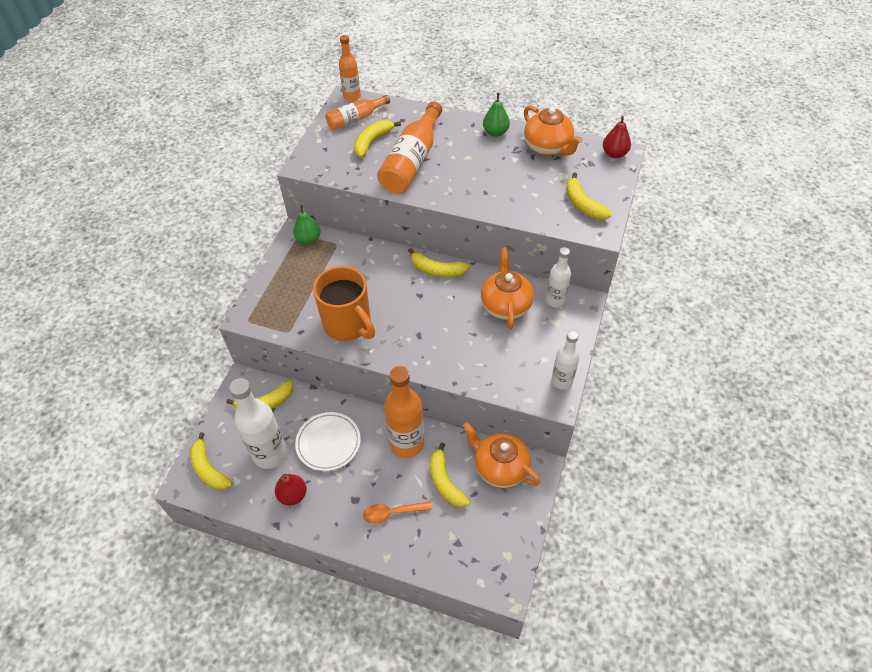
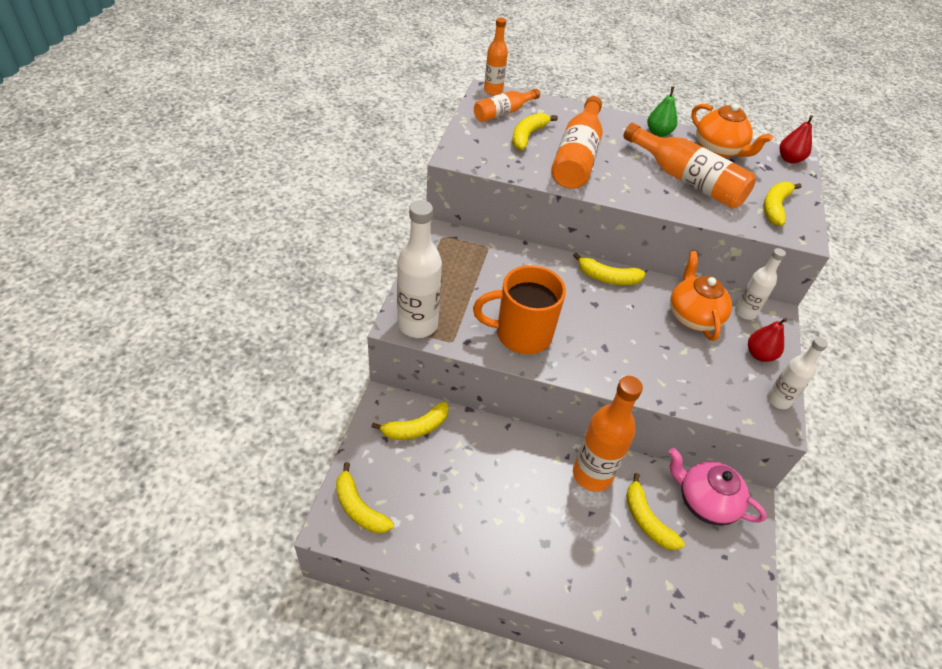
camera: 10 degrees left, 5 degrees down
white bottle [229,378,287,469] -> white bottle moved to [397,200,442,338]
red pear [275,474,306,506] -> red pear moved to [748,318,788,362]
green pear [293,205,320,245] -> none
white plate [295,412,361,471] -> none
orange mug [313,266,375,341] -> orange mug turned 135 degrees clockwise [473,265,566,354]
orange spoon [363,502,432,524] -> none
orange teapot [462,422,540,488] -> pink teapot [669,448,767,526]
yellow banana [566,172,612,220] -> yellow banana turned 60 degrees clockwise [764,182,801,226]
none -> orange bottle [623,123,756,209]

